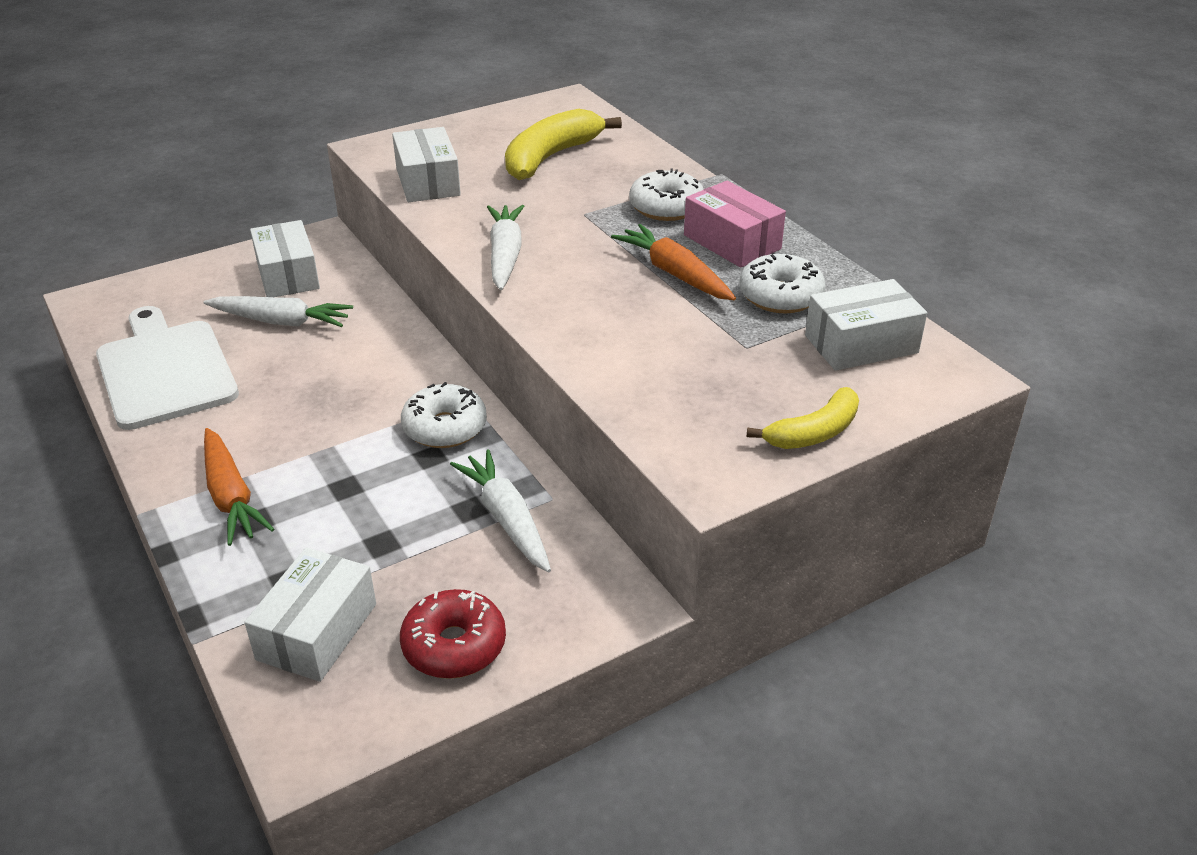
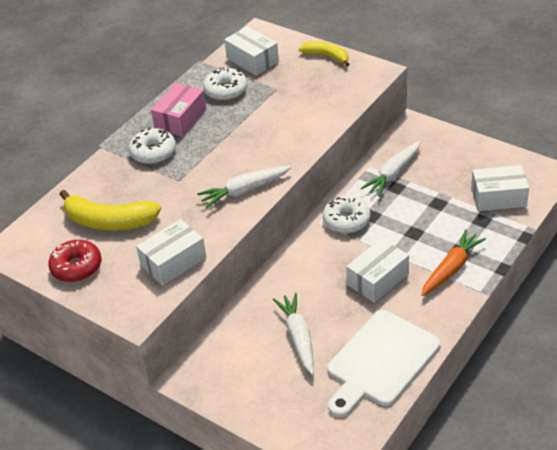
camera: 110 degrees left, 5 degrees up
white box [250,220,320,297] -> white box moved to [346,238,409,303]
red donut [400,589,506,679] -> red donut moved to [48,240,101,282]
orange carrot [611,224,736,301] -> none

